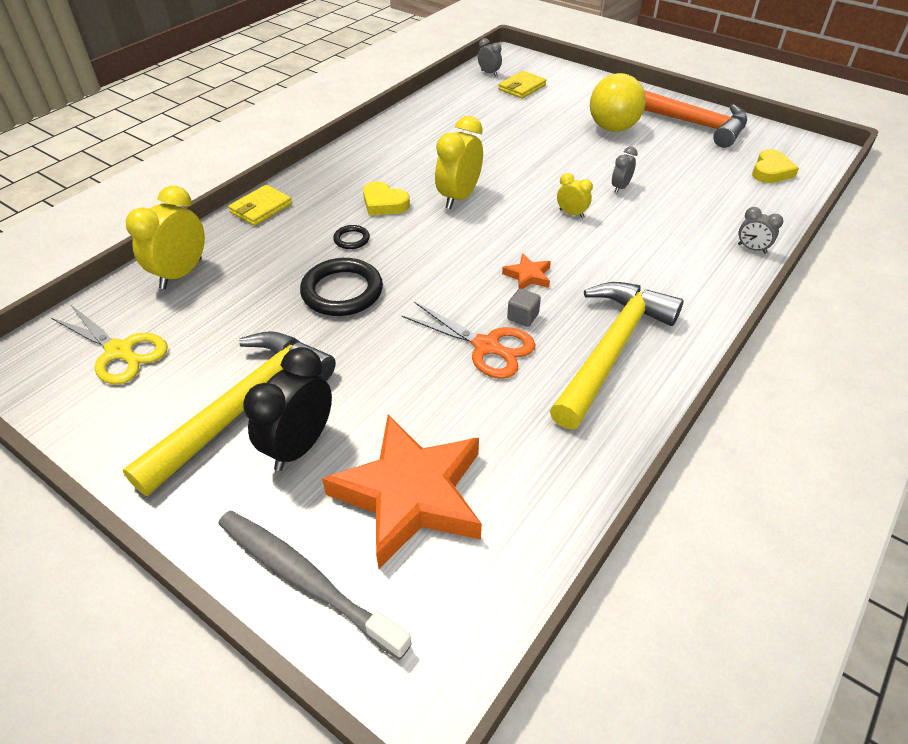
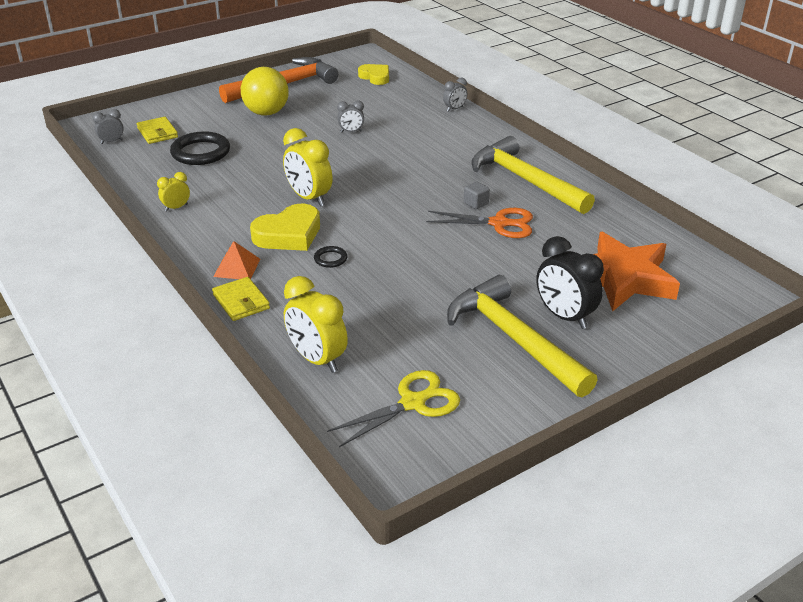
camera: 70 degrees left, 10 degrees down
grey toothbrush [218,510,412,660] -> none
black ring [300,258,383,316] -> black ring moved to [170,131,230,165]
yellow heart [363,181,410,216] -> yellow heart [250,204,320,251], size x1.51
orange scissors [401,302,536,379] -> orange scissors turned 45 degrees clockwise [426,208,533,238]
orange star [502,253,551,289] -> none
yellow clock [557,173,593,218] -> yellow clock moved to [157,172,190,211]
grey clock [612,147,638,193] -> grey clock turned 60 degrees counterclockwise [337,100,364,132]
none -> orange pyramid [213,241,260,279]

